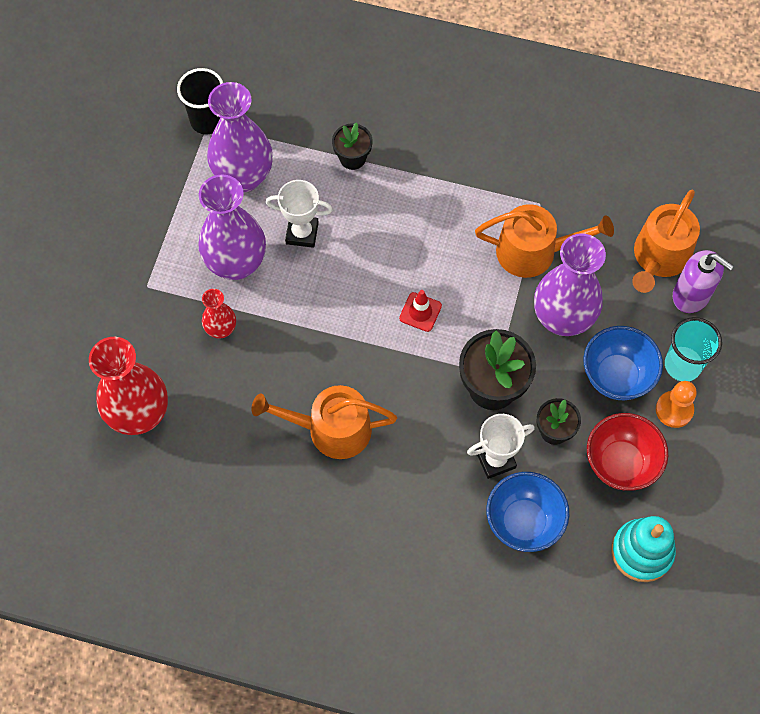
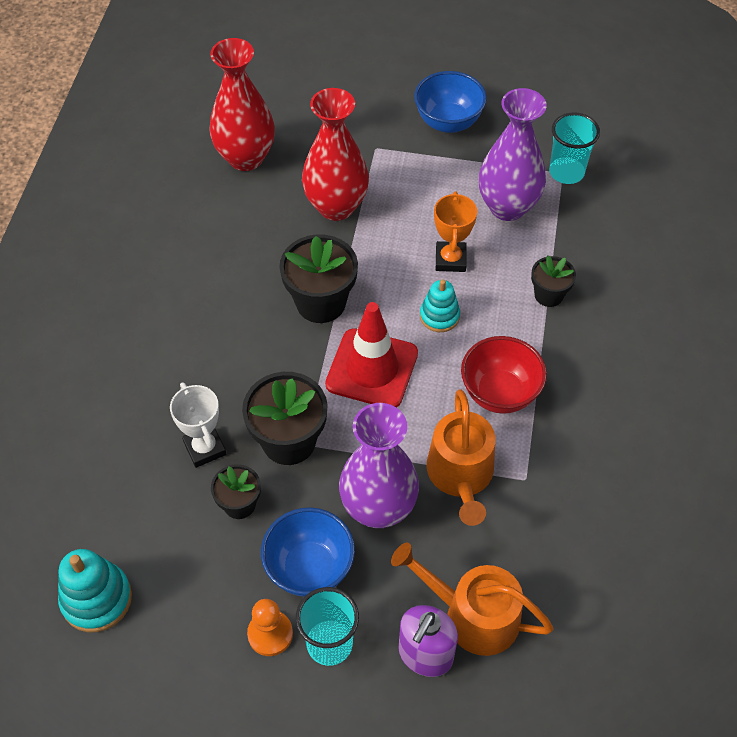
camera: 85 degrees right, 10 degrees down
black cup [177,68,223,134] -> turquoise cup [549,112,600,184]
purple vase [199,174,266,280] -> none
red vase [202,289,236,339] -> red vase [302,88,369,221], size x1.97
orange watering can [252,385,397,459] -> none
white trophy [266,180,333,248] -> orange trophy [434,191,477,272]
red traffic cone [399,290,442,332] -> red traffic cone [325,302,418,408], size x2.08
blue bowl [486,472,569,552] -> blue bowl moved to [414,71,487,133]
red bowl [587,413,668,491] -> red bowl moved to [461,336,547,414]
none -> black flower pot [279,234,358,323]
none -> turquoise stacking toy [420,280,460,332]

